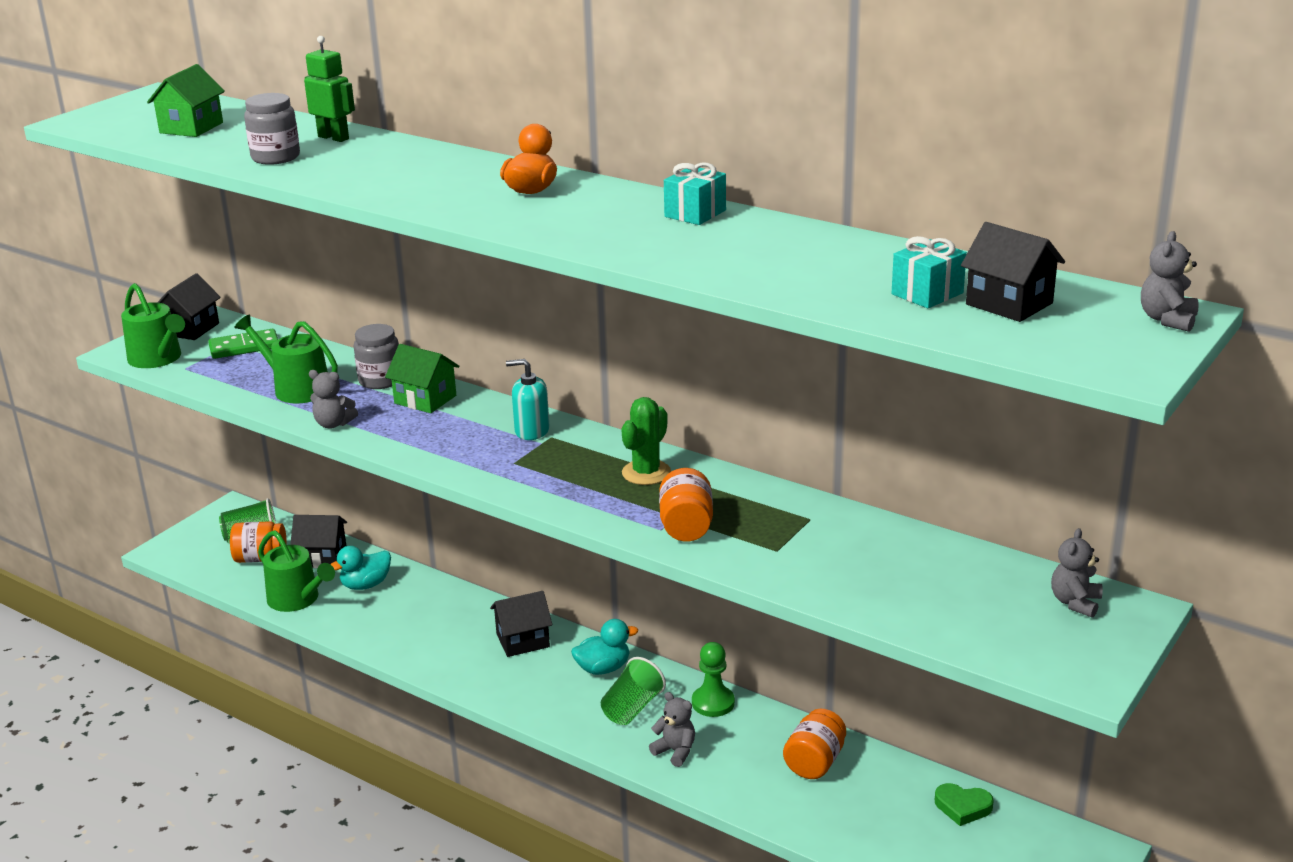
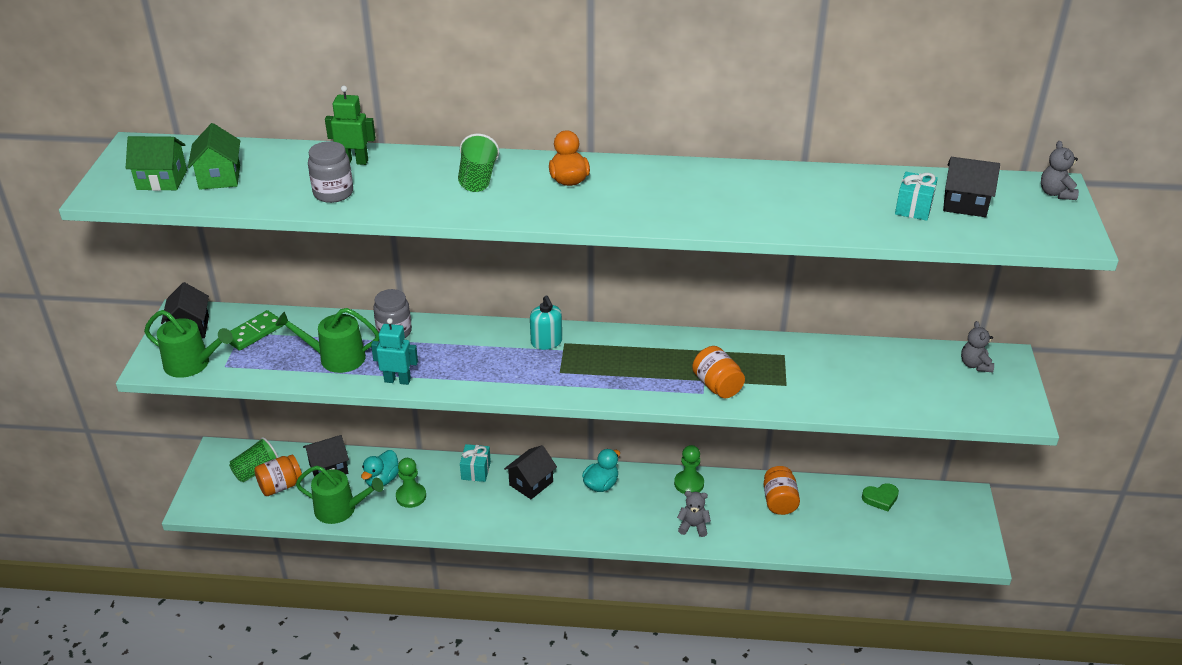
camera: 30 degrees left, 10 degrees up
grey teddy bear [309,370,358,429] -> turquoise robot [371,318,418,385]
green house [385,344,460,413] -> green house moved to [126,136,187,191]
turquoise soap dispenser [506,359,550,440] -> turquoise soap dispenser turned 90 degrees counterclockwise [530,296,562,350]
green cup [601,657,666,725] -> green cup moved to [458,134,499,192]
green cactus [621,397,671,485] -> none
turquoise gift [664,163,726,225] -> turquoise gift moved to [460,444,491,482]
none -> green pawn [396,458,426,508]

